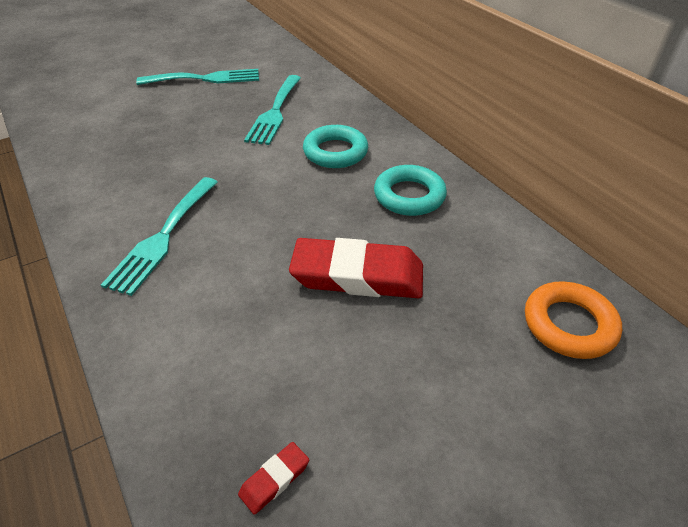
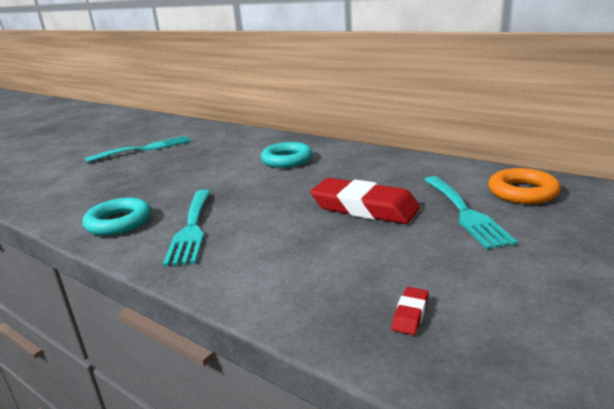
camera: 20 degrees left, 20 degrees down
turquoise fork [244,75,301,145] -> turquoise fork moved to [424,176,518,249]
red eraser [289,238,423,298] -> red eraser turned 45 degrees clockwise [310,178,420,224]
turquoise ring [374,165,447,216] -> turquoise ring moved to [82,197,151,236]

